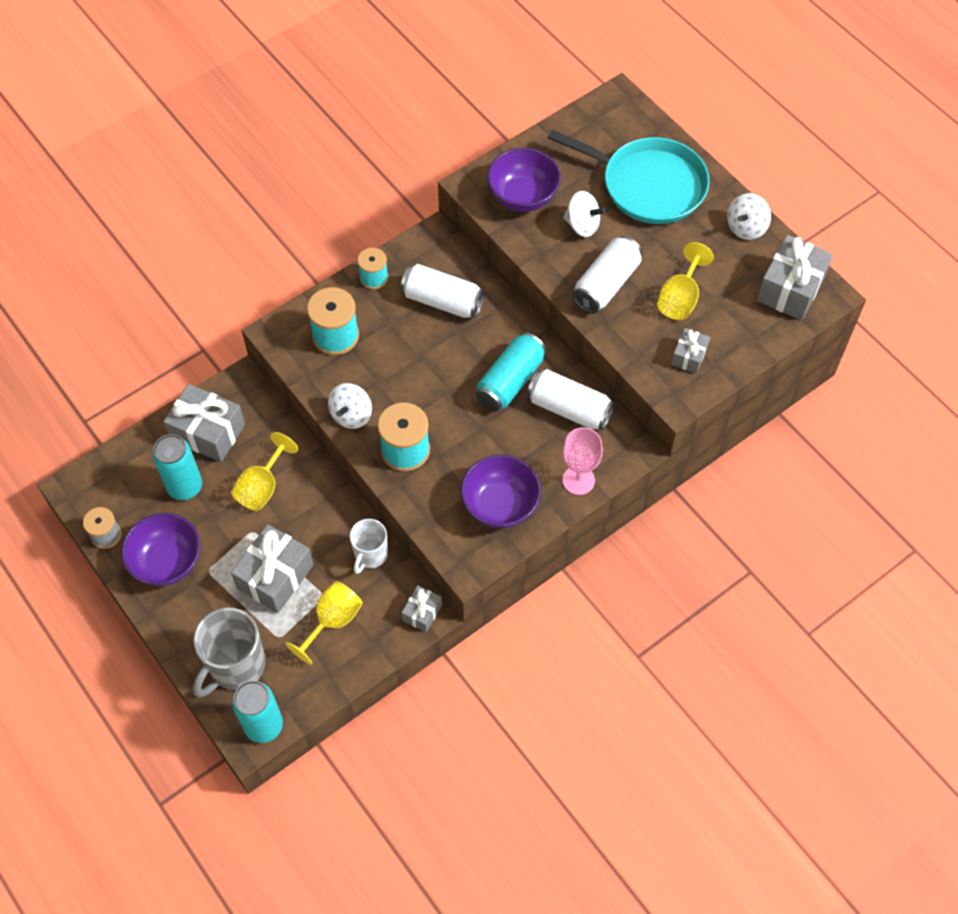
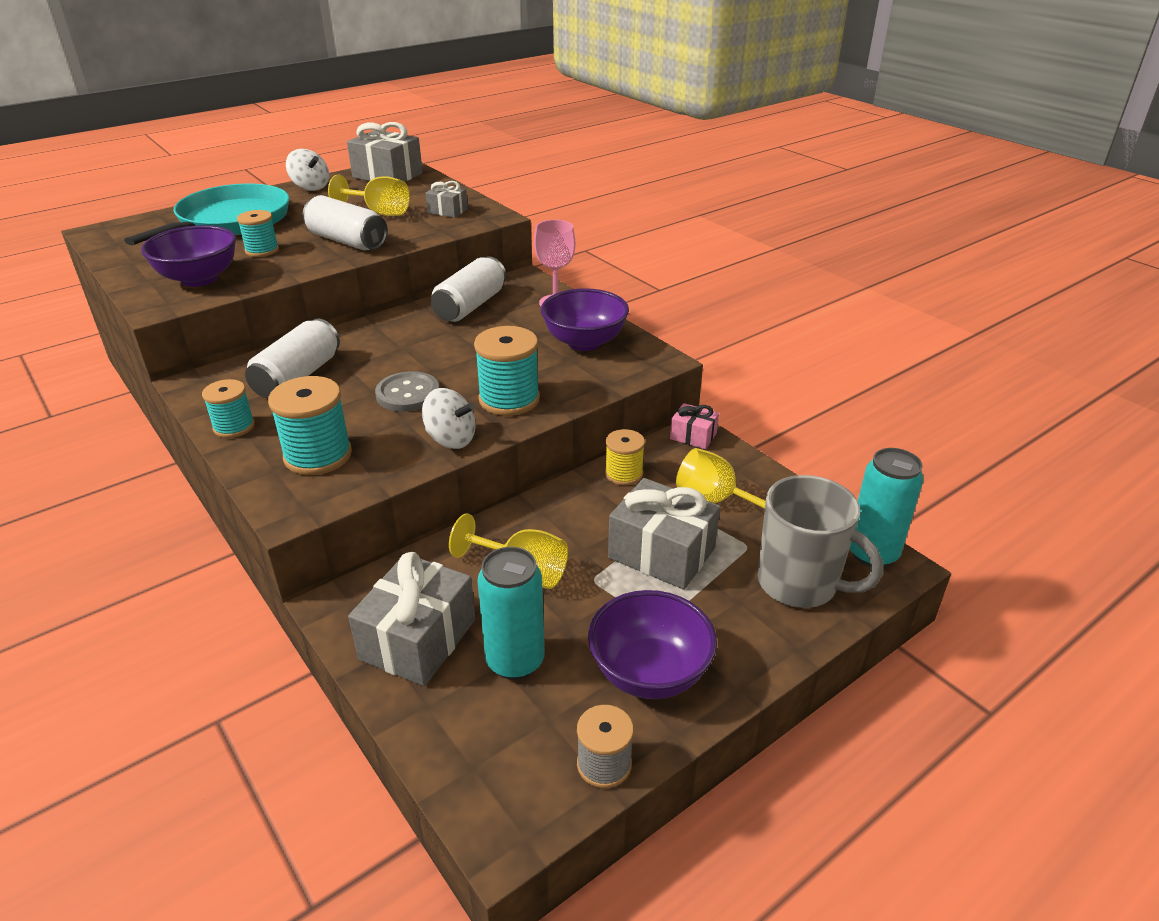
camera: 90 degrees left, 25 degrees down
white mug [350,519,388,574] -> yellow spool [605,429,645,486]
grey gift [401,585,442,632] -> pink gift [670,403,719,449]
turquoise can [476,332,546,411] -> none
white spinning top [563,191,606,237] -> turquoise spool [237,210,279,257]
none -> grey button [375,371,439,412]

